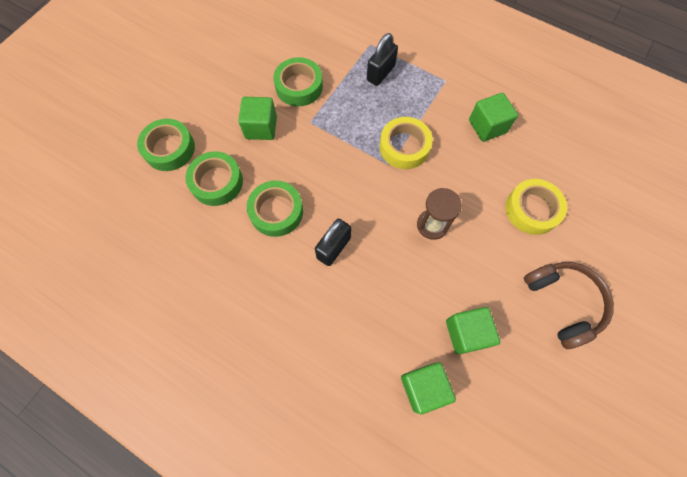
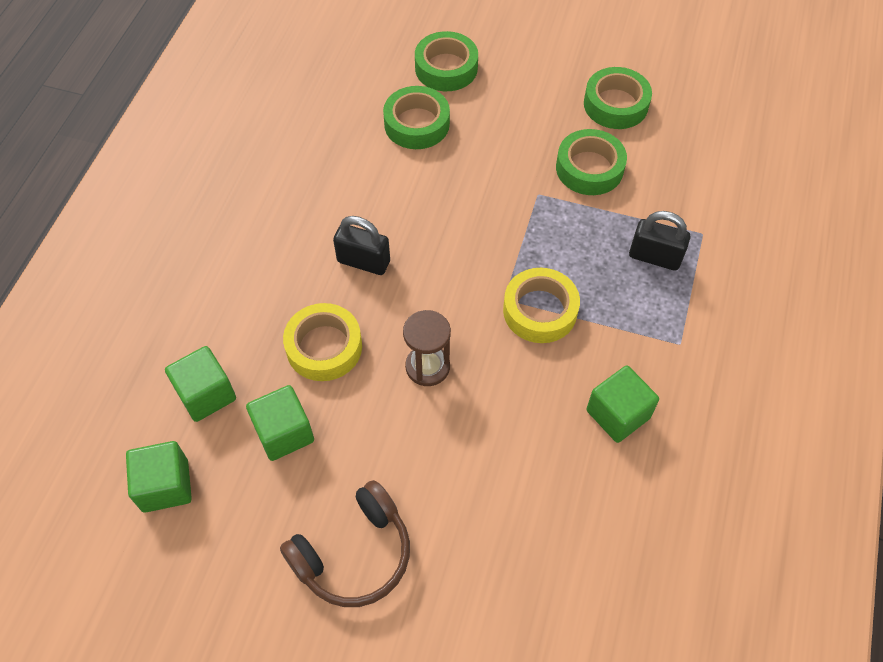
camera: 75 degrees right, 10 degrees down
green cube [238,97,277,140] -> green cube moved to [126,441,192,513]
green tape [247,180,303,237] -> green tape moved to [584,67,652,129]
yellow tape [505,179,567,235] -> yellow tape moved to [283,303,362,381]

